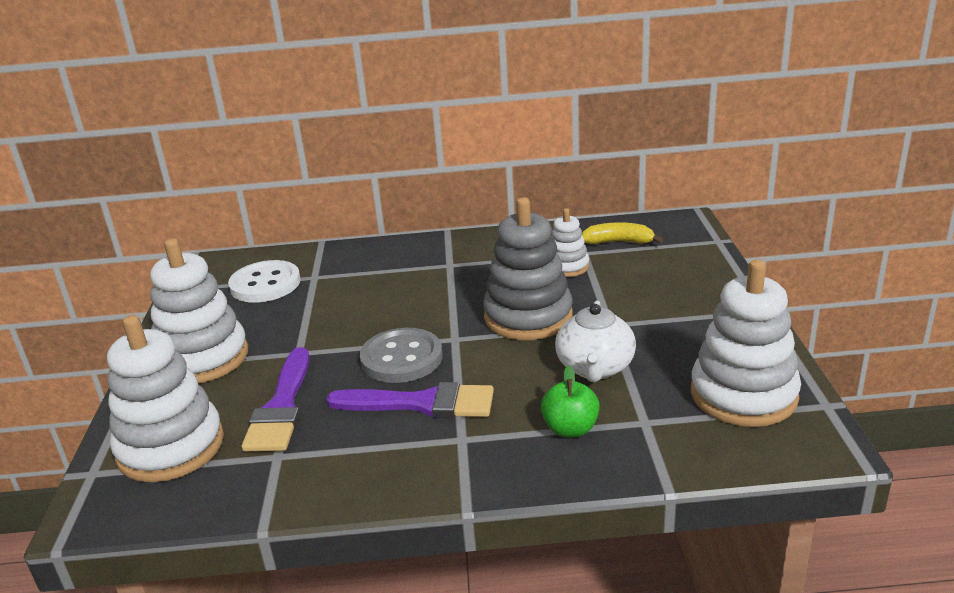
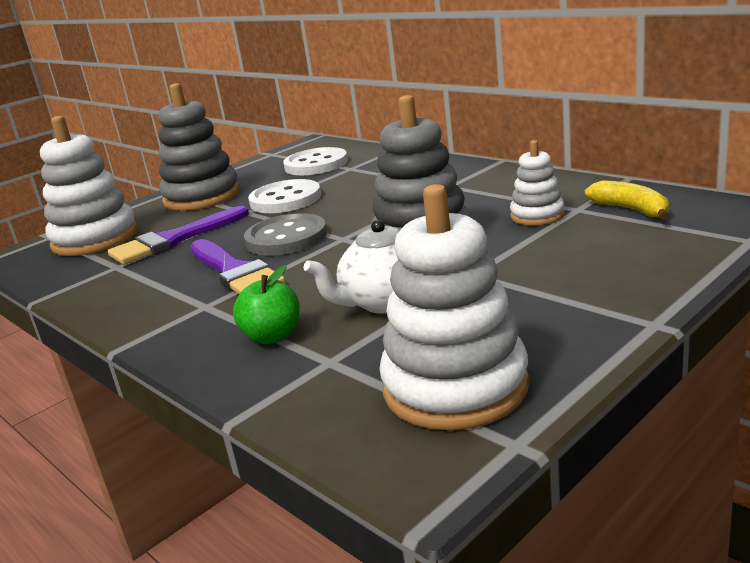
camera: 50 degrees right, 5 degrees down
white stacking toy [150,238,248,383] -> grey stacking toy [158,83,240,211]
none -> white button [248,179,321,213]

